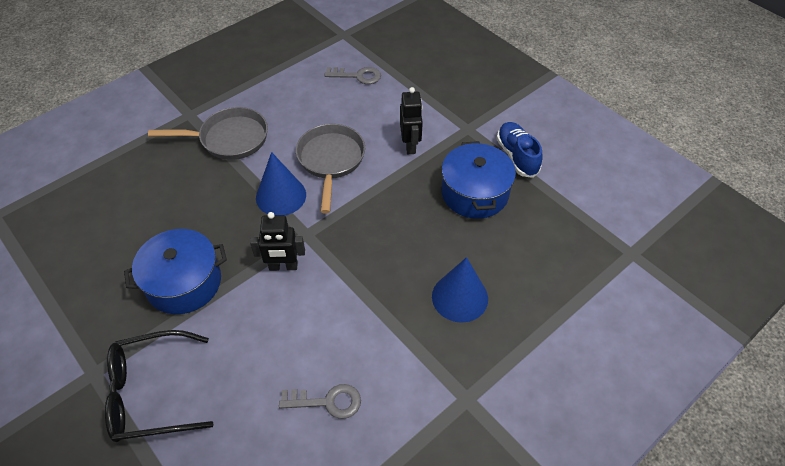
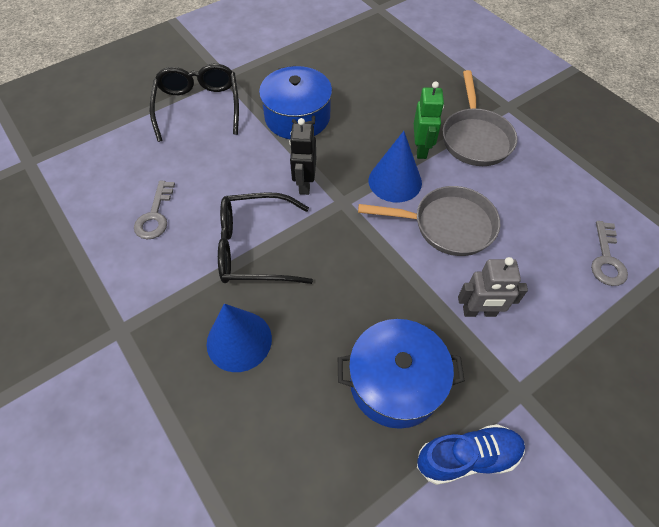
camera: 95 degrees right, 5 degrees up
black robot [400,87,423,154] -> grey robot [458,257,528,317]
none -> black glasses [218,192,313,284]
none -> green robot [414,81,444,159]

